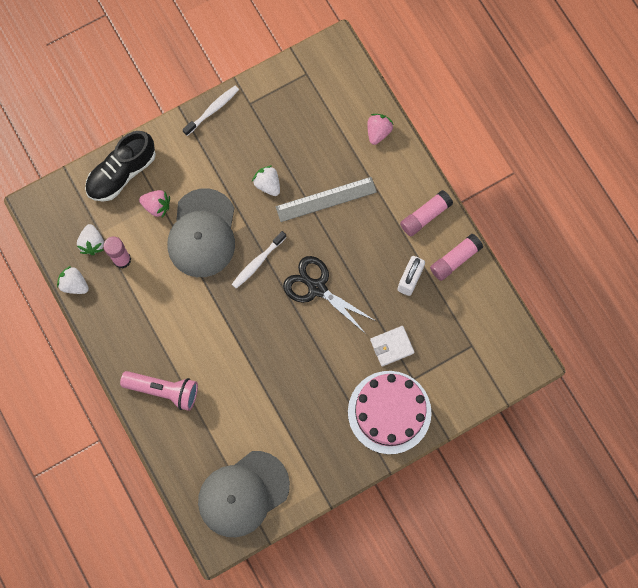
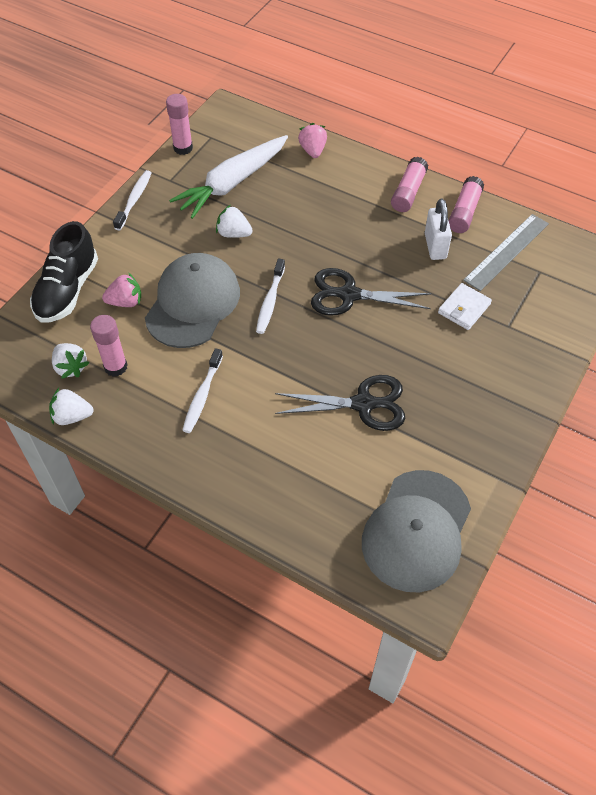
camera: 30 degrees left, 20 degrees down
pink flashlight [120,371,198,411] -> none
grey cap [168,188,235,277] -> grey cap turned 135 degrees counterclockwise [145,253,240,348]
grey ruler [276,177,377,222] -> grey ruler moved to [463,214,549,291]
pink cake [348,371,432,454] -> none
none -> pink glue stick [166,94,193,155]
none -> white carrot [169,135,288,219]
none -> white toothbrush [182,348,223,433]
none -> black scissors [275,375,405,431]

